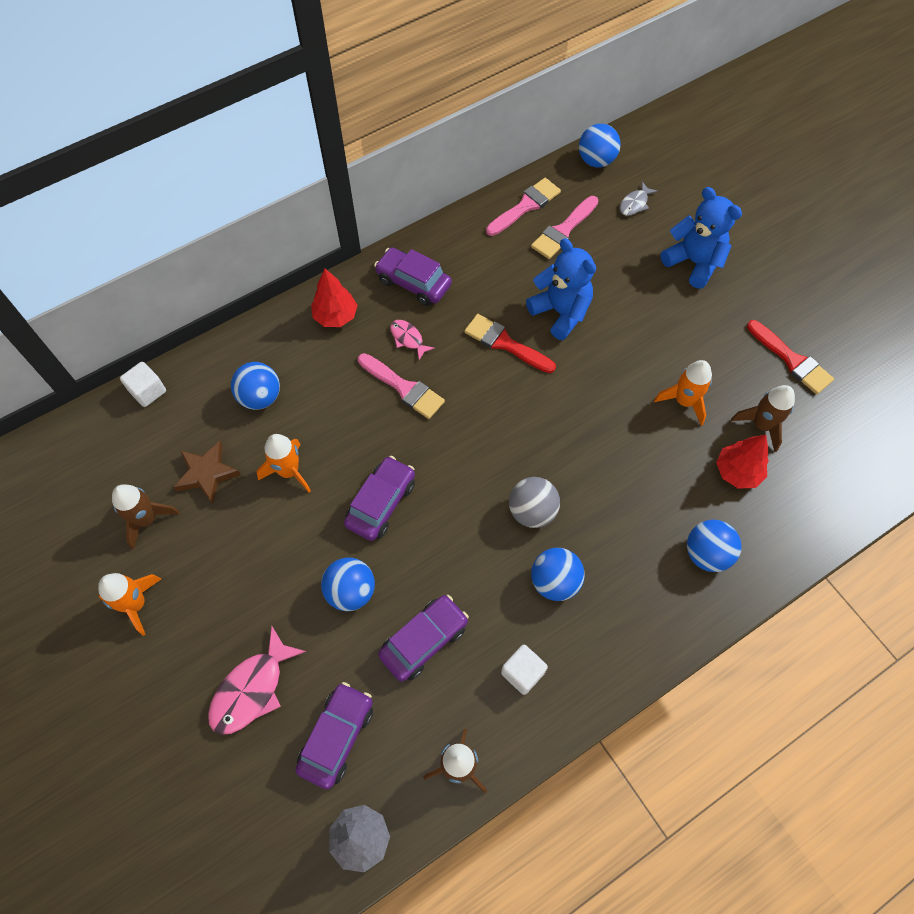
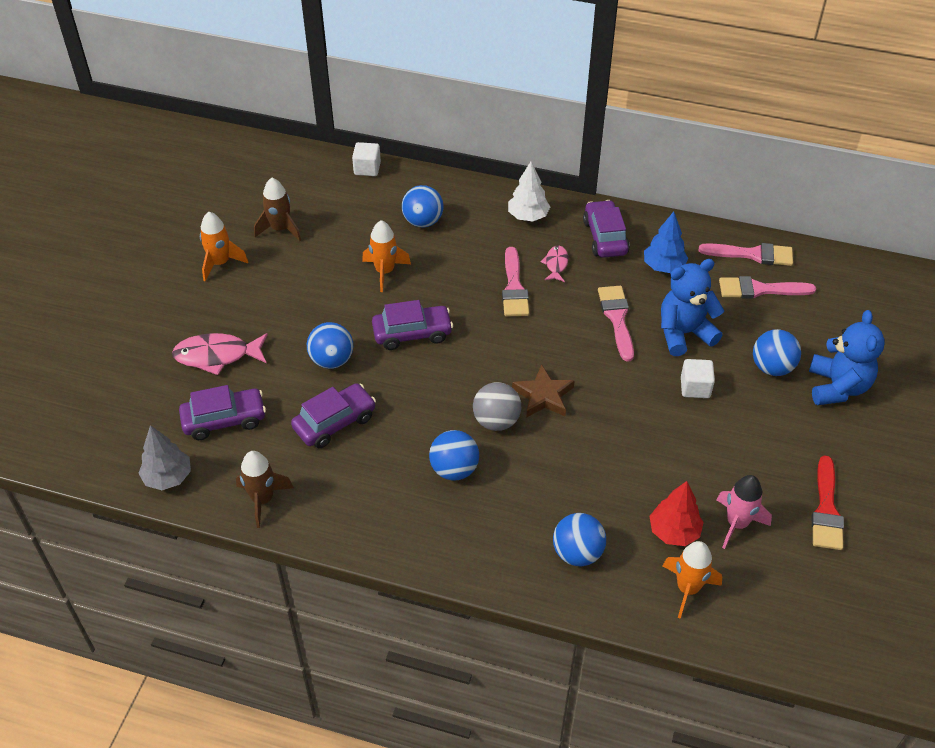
camera: 50 degrees right, 15 degrees down
brown star [173,441,241,504] -> brown star moved to [512,365,575,418]
red tree [311,269,358,327] -> white tree [508,161,550,221]
purple car [378,595,469,681] -> purple car turned 45 degrees counterclockwise [291,383,376,448]
red brush [464,314,556,373] -> pink brush [598,286,634,362]
white cube [501,645,548,695] -> white cube moved to [681,359,715,398]
blue teddy bear [526,238,596,340] -> blue teddy bear turned 120 degrees counterclockwise [661,259,724,356]
blue ball [579,124,621,167] -> blue ball moved to [753,329,801,376]
grey fish [619,182,658,216] -> none
orange rocket [654,360,712,426] -> orange rocket moved to [663,541,722,619]
brown rocket [731,385,795,452] -> pink rocket [717,475,772,549]
none -> blue tree [644,212,688,273]

